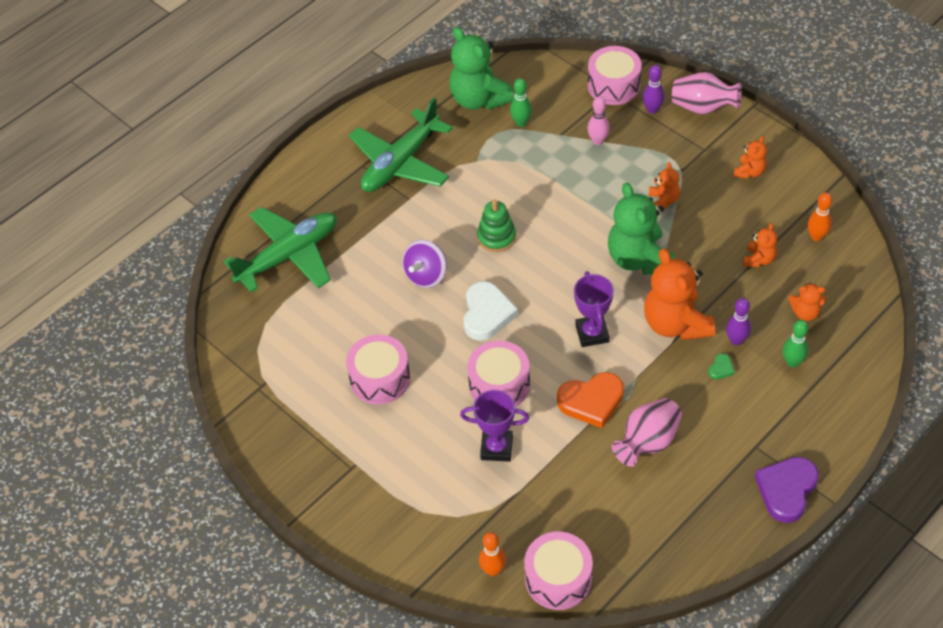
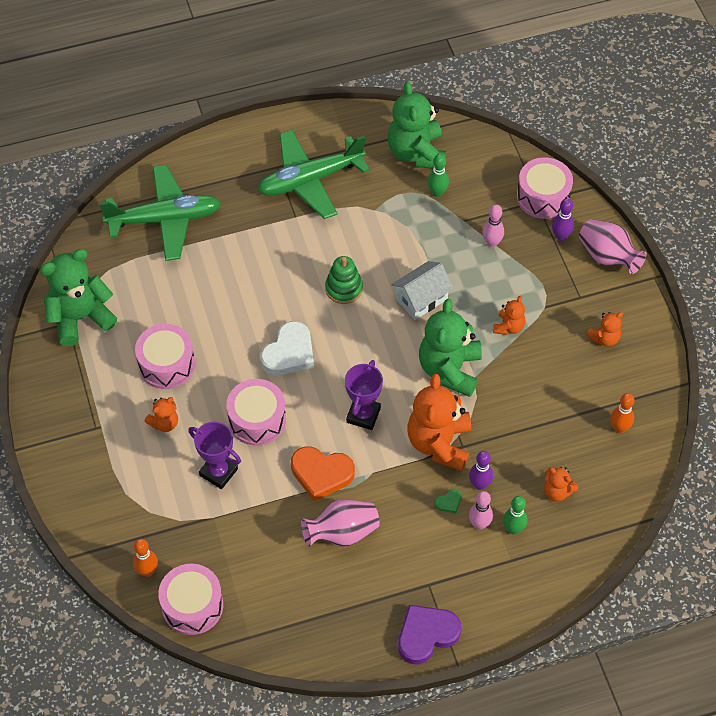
camera: 25 degrees right, 5 degrees up
purple spinning top [402,240,447,288] -> none
orange teddy bear [743,223,777,267] -> orange teddy bear moved to [144,397,178,432]
none -> green teddy bear [40,249,117,346]
none -> white house [391,261,454,320]
none -> pink bowling pin [469,491,493,530]

